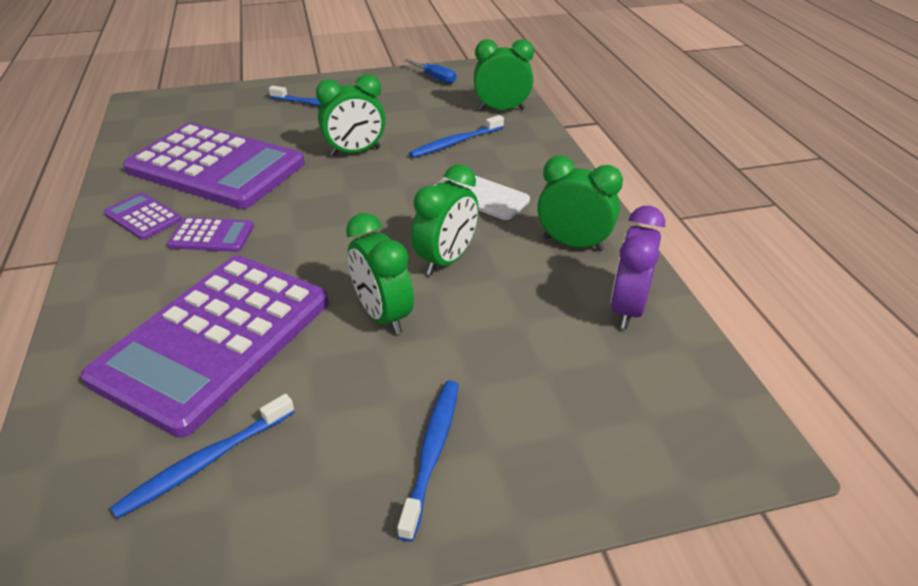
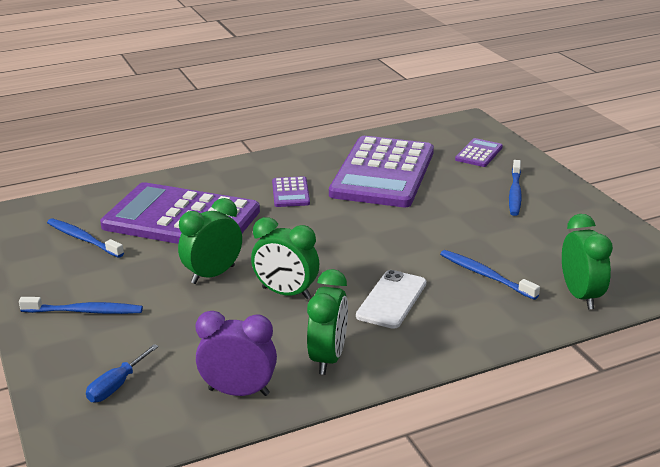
camera: 80 degrees right, 10 degrees down
purple calculator [104,192,182,240] -> purple calculator moved to [455,138,503,167]
green clock [316,74,386,156] -> none
blue screwdriver [404,59,456,84] -> blue screwdriver moved to [86,344,159,402]

